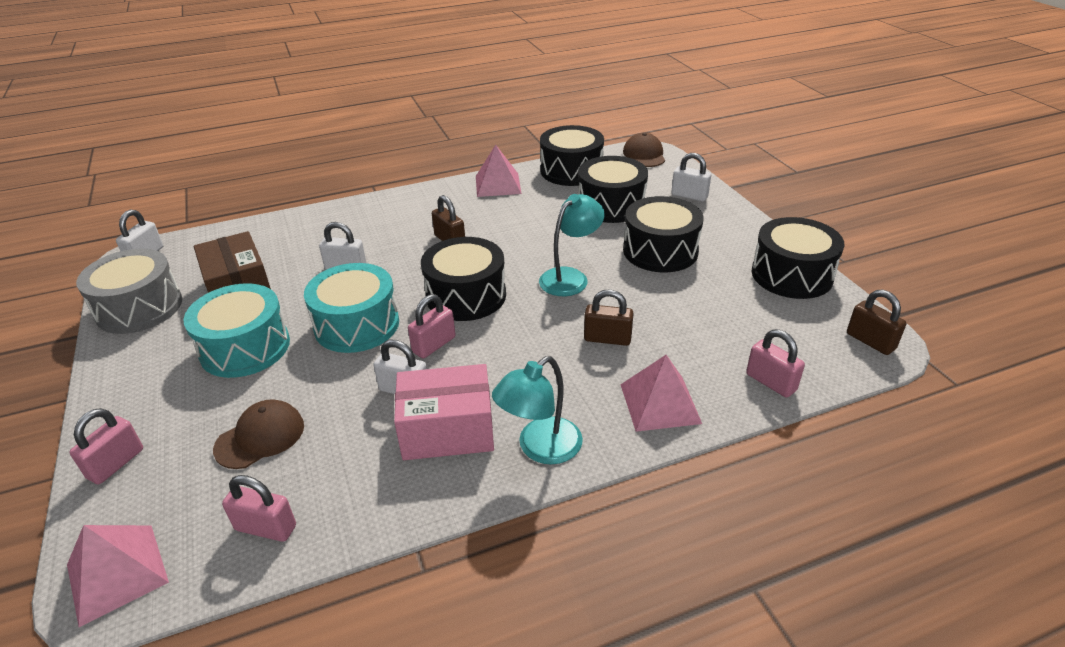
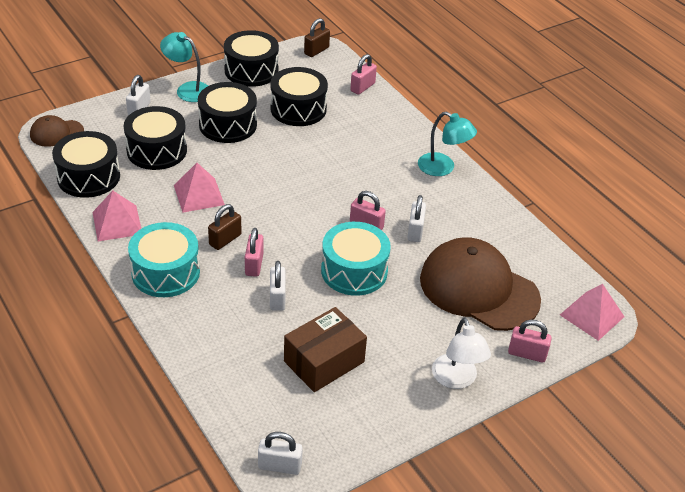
camera: 105 degrees left, 5 degrees up
grey drum [76,249,182,334] -> none
turquoise drum [184,283,290,378] -> turquoise drum moved to [128,222,200,297]
brown cap [213,399,304,469] -> brown cap [420,237,541,331], size x2.08
pink padlock [222,475,296,542] -> pink padlock moved to [245,228,264,277]
pink box [394,364,494,460] -> none
black drum [421,237,506,321] -> black drum moved to [270,67,328,126]
turquoise lamp [539,194,605,296] -> turquoise lamp moved to [160,32,208,102]
brown padlock [584,289,634,346] -> none
pink pyramid [620,355,702,432] -> pink pyramid moved to [174,163,225,213]
none -> white lamp [432,317,491,389]

